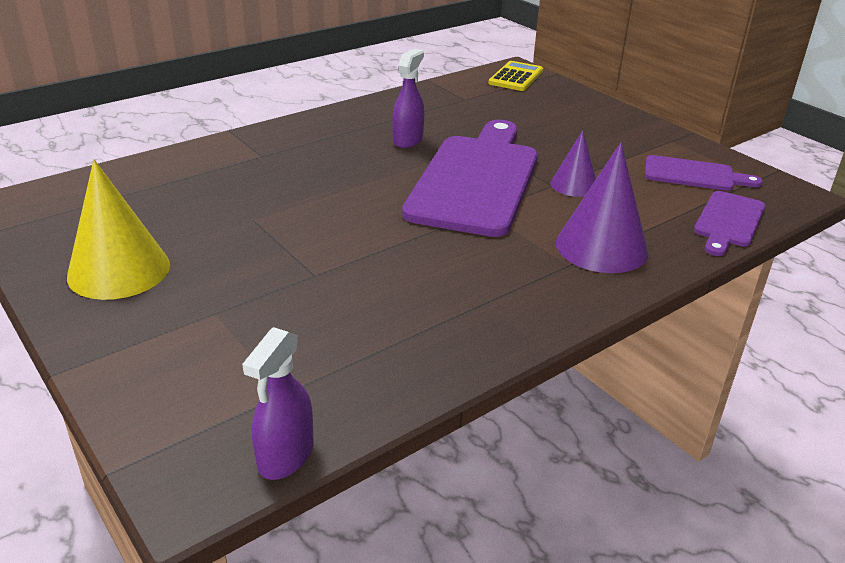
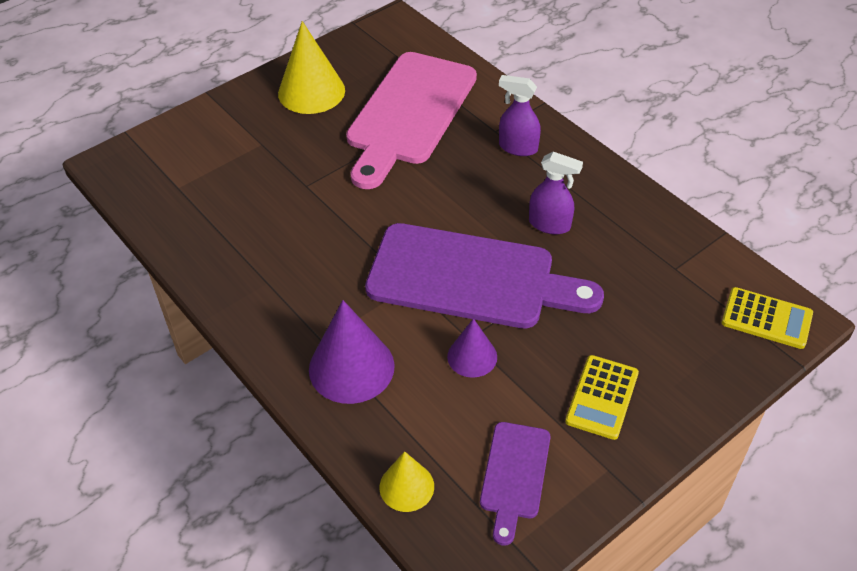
camera: 90 degrees right, 15 degrees up
purple spray bottle [242,327,314,480] -> purple spray bottle moved to [499,75,541,156]
purple cutting board [694,191,766,256] -> yellow cone [379,451,434,512]
none -> pink cutting board [346,52,477,189]
none -> yellow calculator [565,355,639,440]

